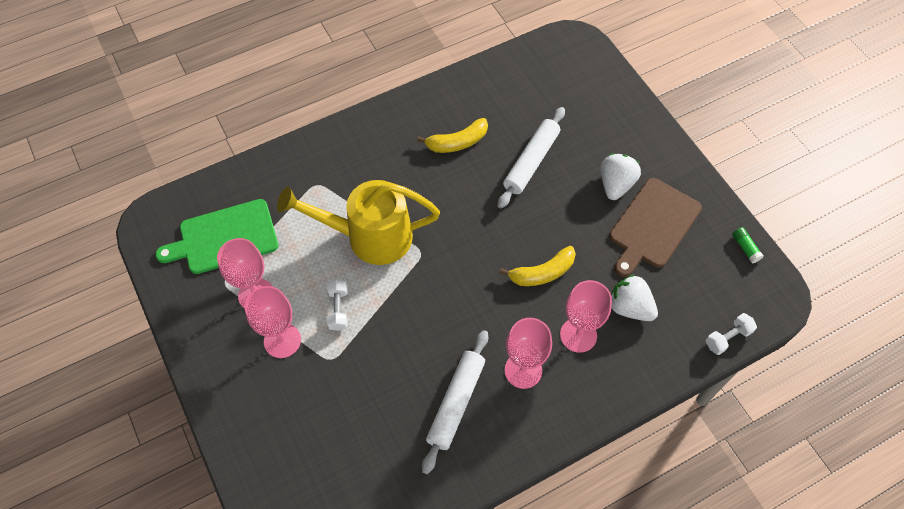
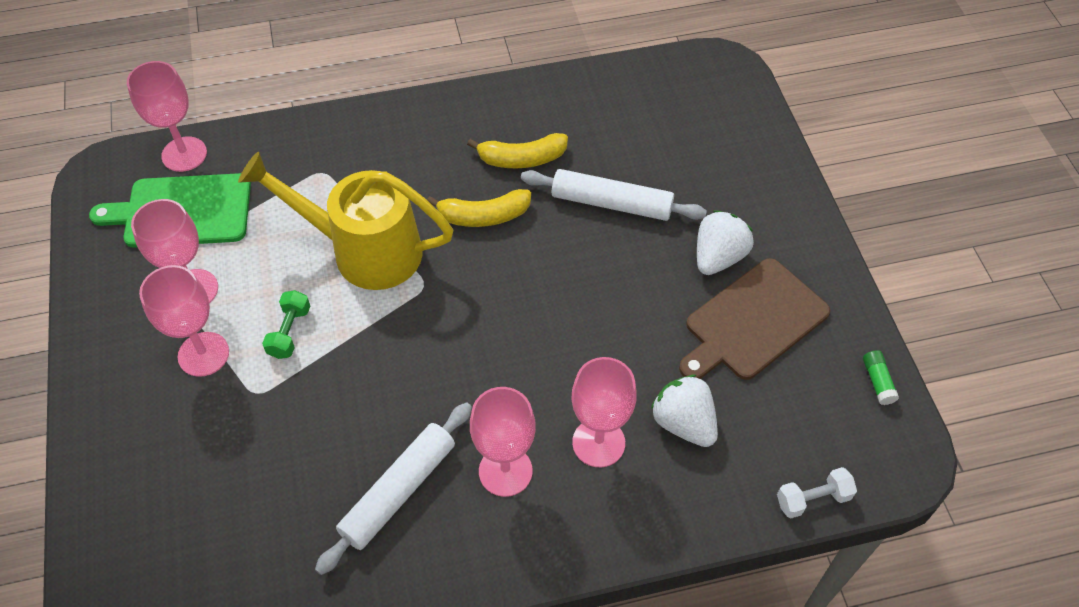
camera: 15 degrees right, 5 degrees down
white dumbbell [326,279,348,331] -> green dumbbell [262,290,310,359]
white rolling pin [498,107,565,209] -> white rolling pin turned 60 degrees clockwise [521,169,707,221]
yellow banana [499,246,576,286] -> yellow banana moved to [427,189,531,227]
none -> pink goblet [127,61,207,172]

